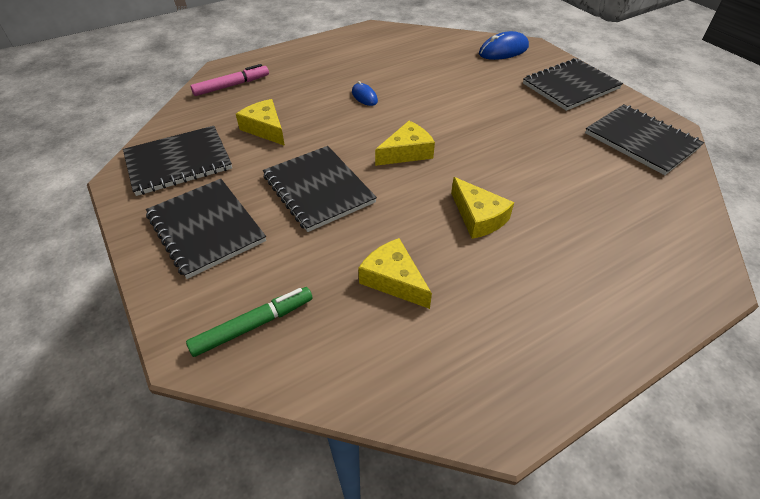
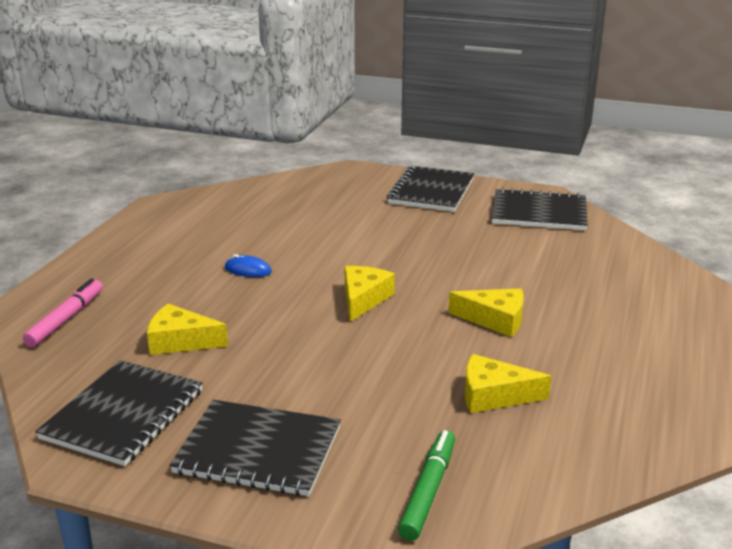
camera: 40 degrees left, 20 degrees down
black notebook [263,146,377,232] -> none
blue mouse [479,31,529,60] -> none

